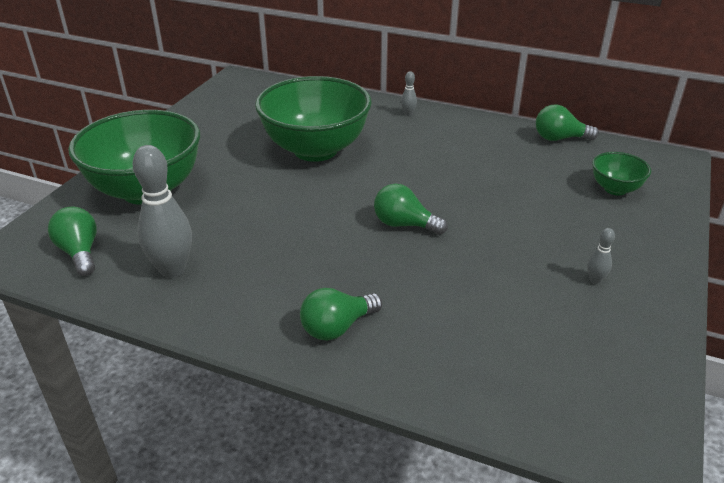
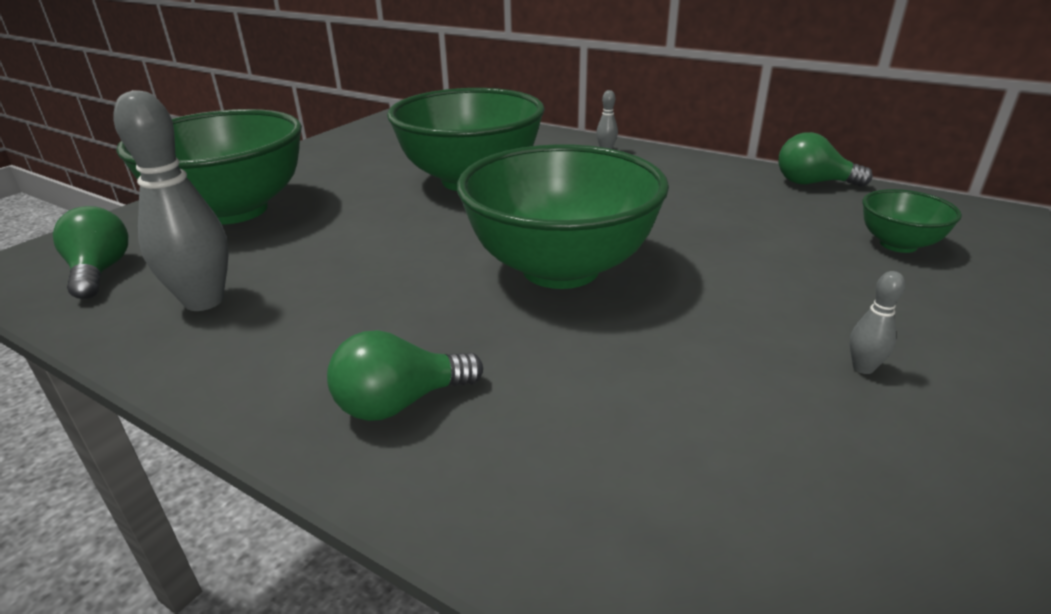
camera: 10 degrees right, 5 degrees down
green light bulb [374,184,448,235] -> green bowl [457,144,669,289]

